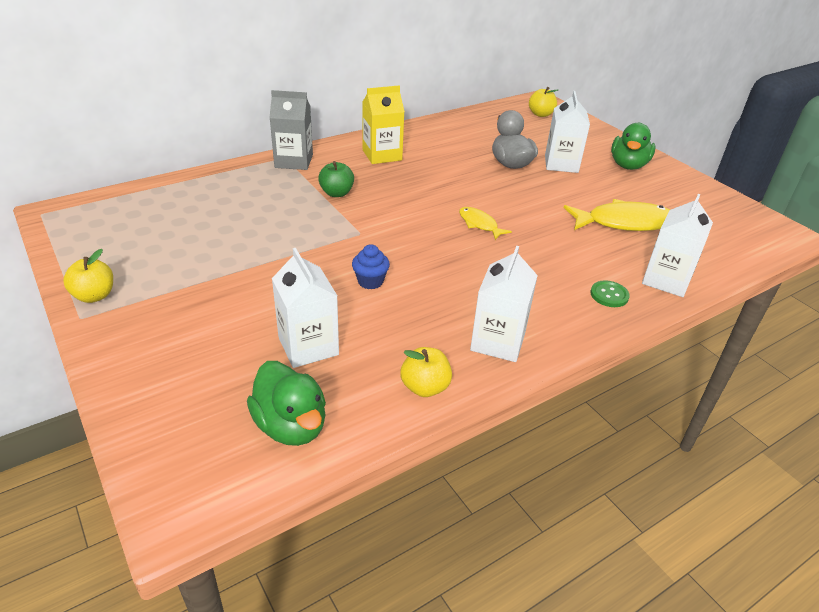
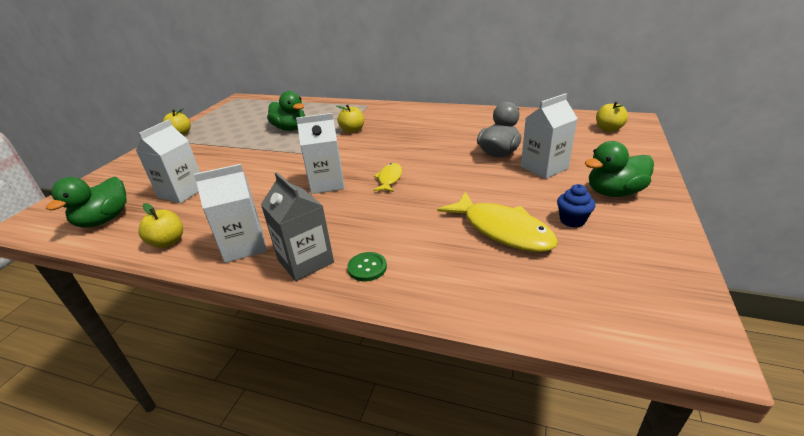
camera: 55 degrees right, 5 degrees down
grey carton [269,90,313,170] -> grey carton moved to [261,172,334,281]
green apple [318,161,354,197] -> yellow apple [337,105,364,133]
blue cupcake [352,244,390,289] -> blue cupcake moved to [557,184,595,228]
yellow carton [363,85,405,164] -> none
white carton [642,194,713,297] -> white carton moved to [296,113,345,194]
none -> green duck [267,91,305,131]

